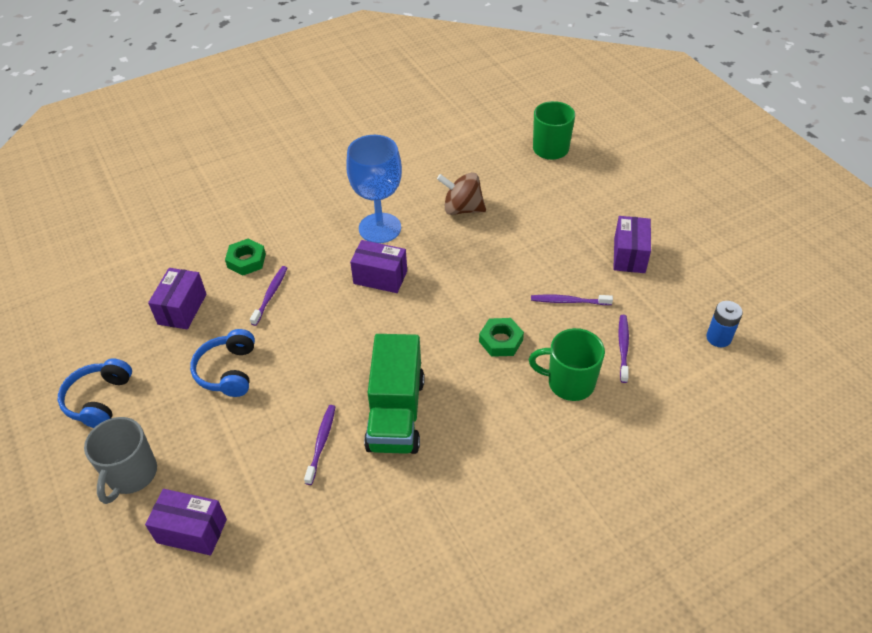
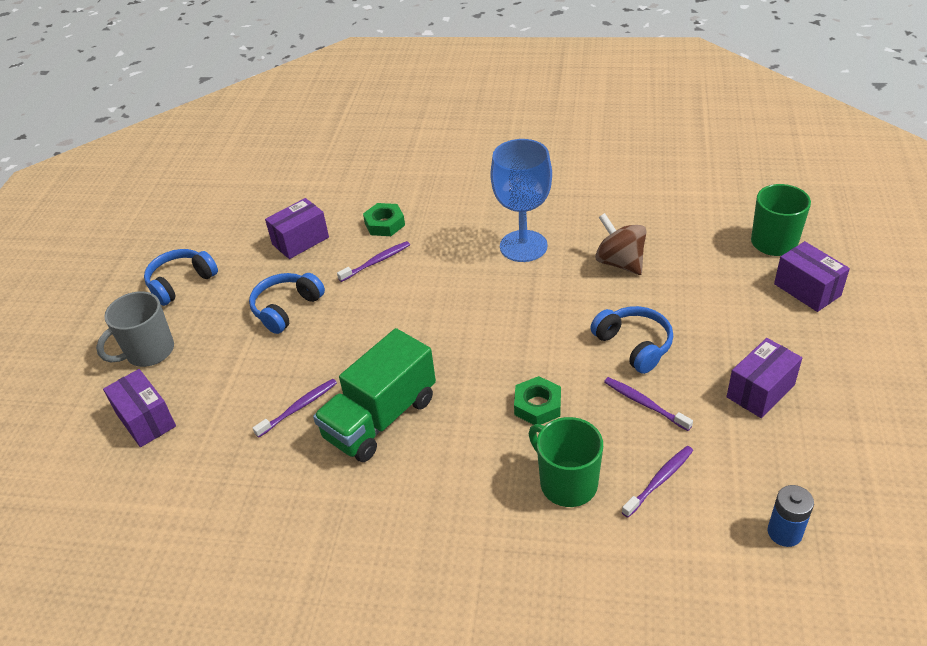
camera: 40 degrees right, 5 degrees down
purple box [350,240,407,293] -> purple box moved to [774,241,850,312]
none -> blue headphones [590,306,673,374]

